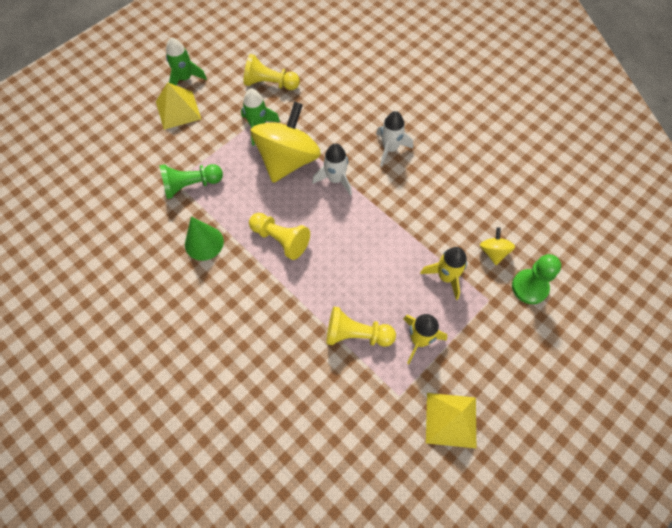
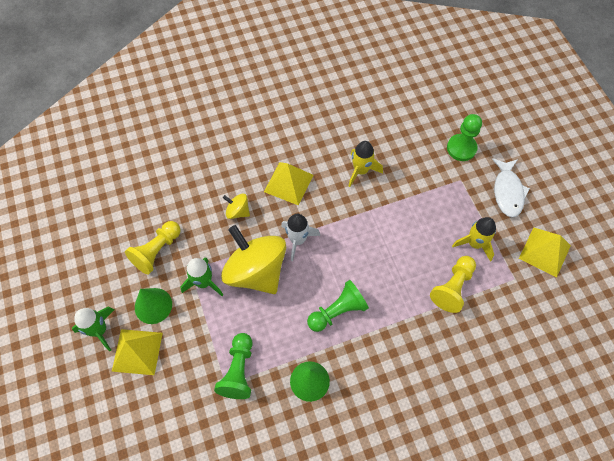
camera: 65 degrees left, 0 degrees up
yellow pawn [249,213,310,260] -> green pawn [307,280,369,332]
white rocket [376,111,413,167] -> yellow pyramid [264,162,313,205]
yellow rocket [420,247,467,300] -> yellow rocket moved to [349,141,383,187]
yellow spinning top [480,227,515,265] -> yellow spinning top moved to [223,194,250,219]
none -> green cone [135,288,172,324]
none -> white fish [492,158,530,217]

